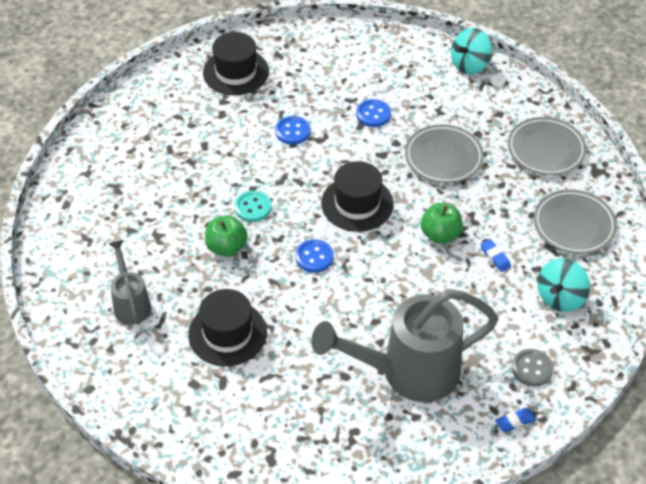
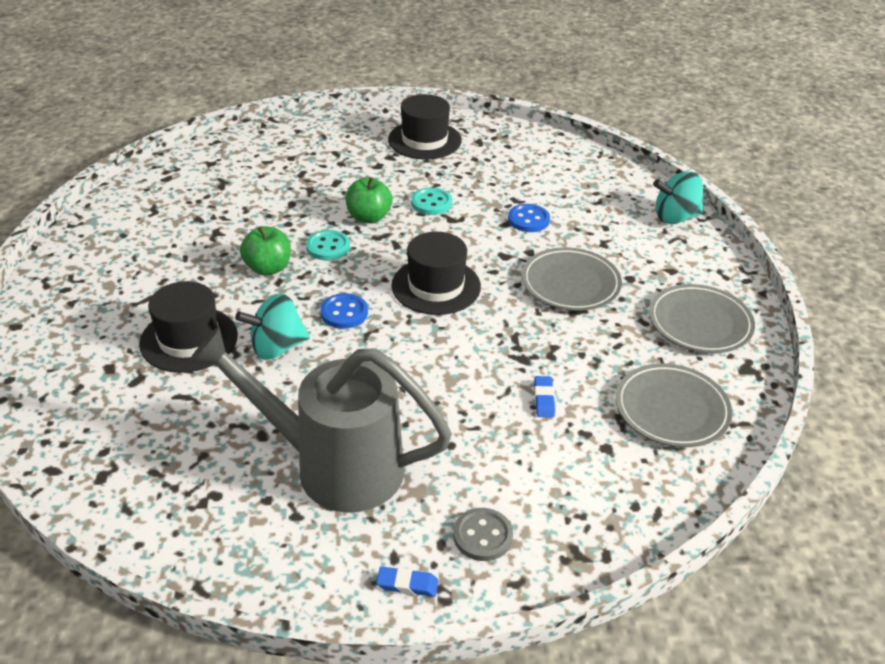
camera: 30 degrees right, 10 degrees down
grey watering can [108,240,151,325] -> none
blue button [275,116,310,145] -> turquoise button [411,188,452,215]
green apple [421,203,463,244] -> green apple moved to [345,177,392,223]
turquoise spinning top [537,258,590,312] -> turquoise spinning top moved to [235,293,310,360]

